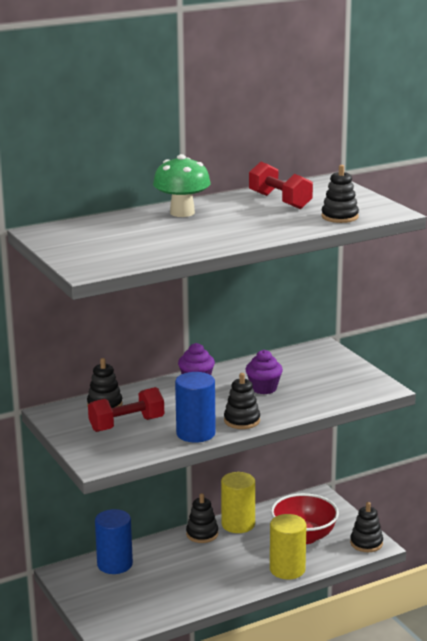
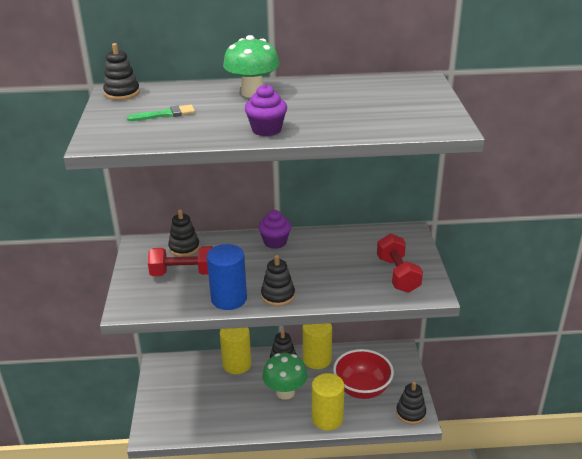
camera: 25 degrees right, 10 degrees up
blue cylinder [95,509,133,574] -> none
purple cupcake [245,350,283,394] -> purple cupcake moved to [245,84,287,136]
red dumbbell [249,162,313,209] -> red dumbbell moved to [377,234,423,293]
black stacking toy [321,165,359,223] -> black stacking toy moved to [103,43,140,100]
none -> green brush [127,105,195,121]
none -> yellow cylinder [220,327,251,374]
none -> green mushroom [262,353,307,400]

